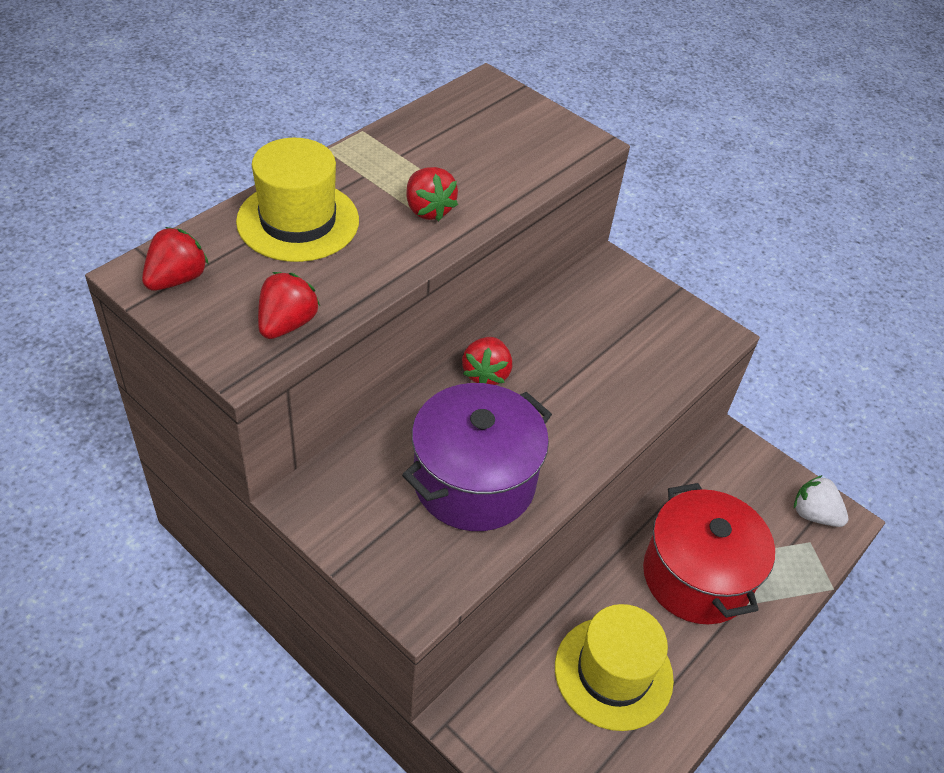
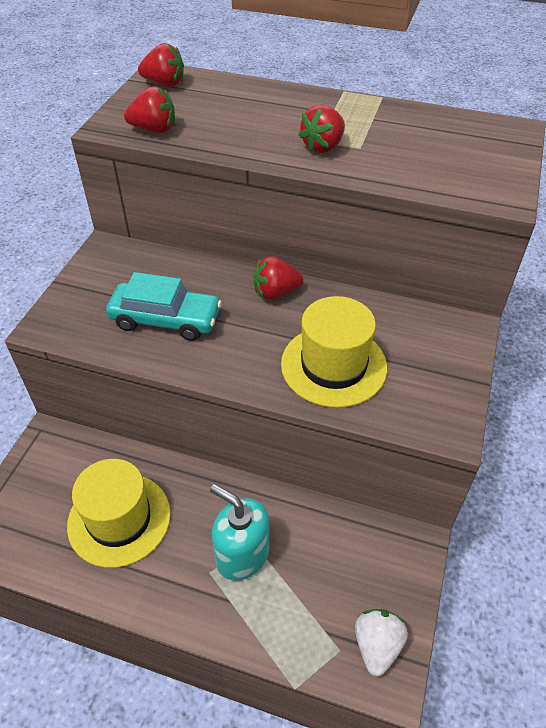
camera: 70 degrees right, 0 degrees up
yellow hat [236,138,359,262] -> yellow hat moved to [281,296,387,408]
purple pot [402,383,552,531] -> turquoise car [106,272,222,341]
red pot [643,483,775,624] -> turquoise soap dispenser [210,484,269,581]

